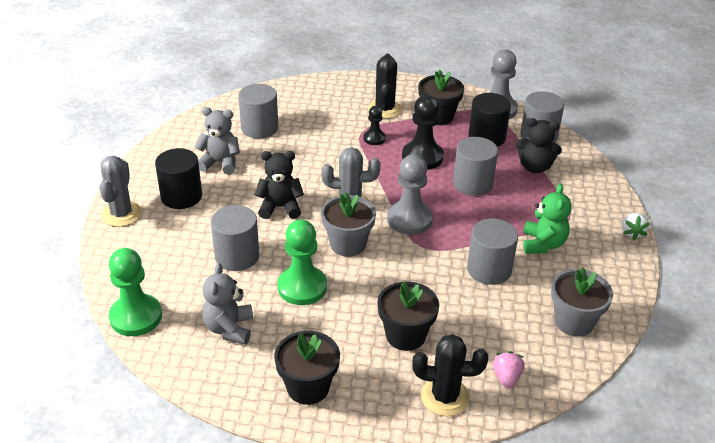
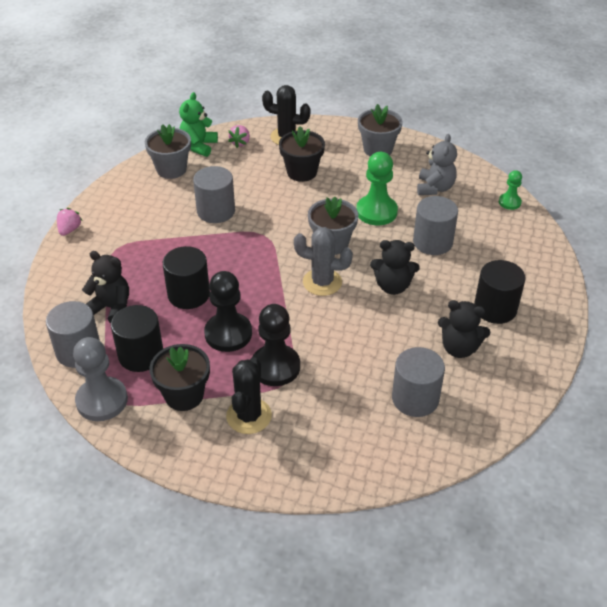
camera: 170 degrees left, 5 degrees up
grey cactus [99,156,142,227] -> none
green pawn [109,248,162,336] -> green pawn [499,170,522,210], size x0.55
grey teddy bear [194,107,240,175] -> black teddy bear [438,300,490,358]
black flower pot [274,331,340,405] -> grey flower pot [358,104,403,156]
black pawn [364,106,386,145] -> black pawn [252,304,300,386], size x1.83
grey pawn [387,155,433,235] -> none
grey cylinder [453,137,498,196] -> black cylinder [163,246,210,309]
green teddy bear [523,184,572,254] -> green teddy bear moved to [179,92,218,157]
white strawberry [622,213,650,240] -> pink strawberry [57,208,83,236]

